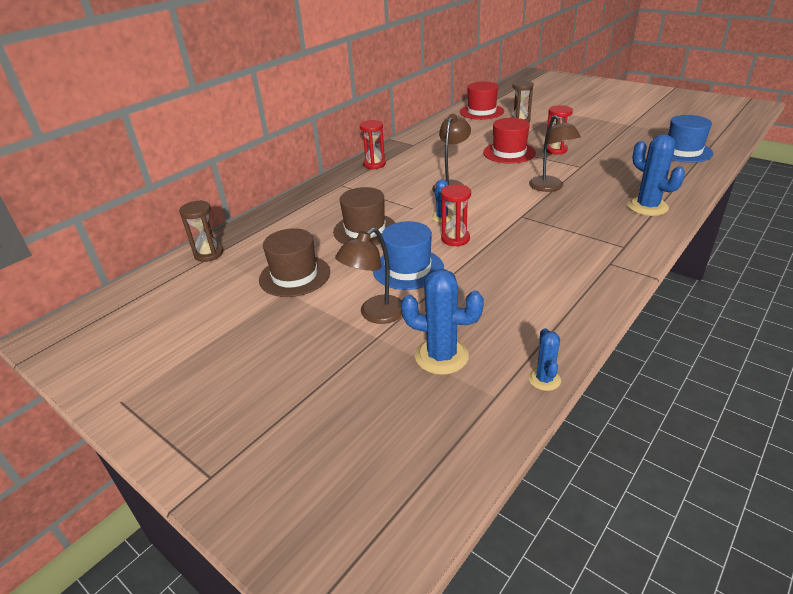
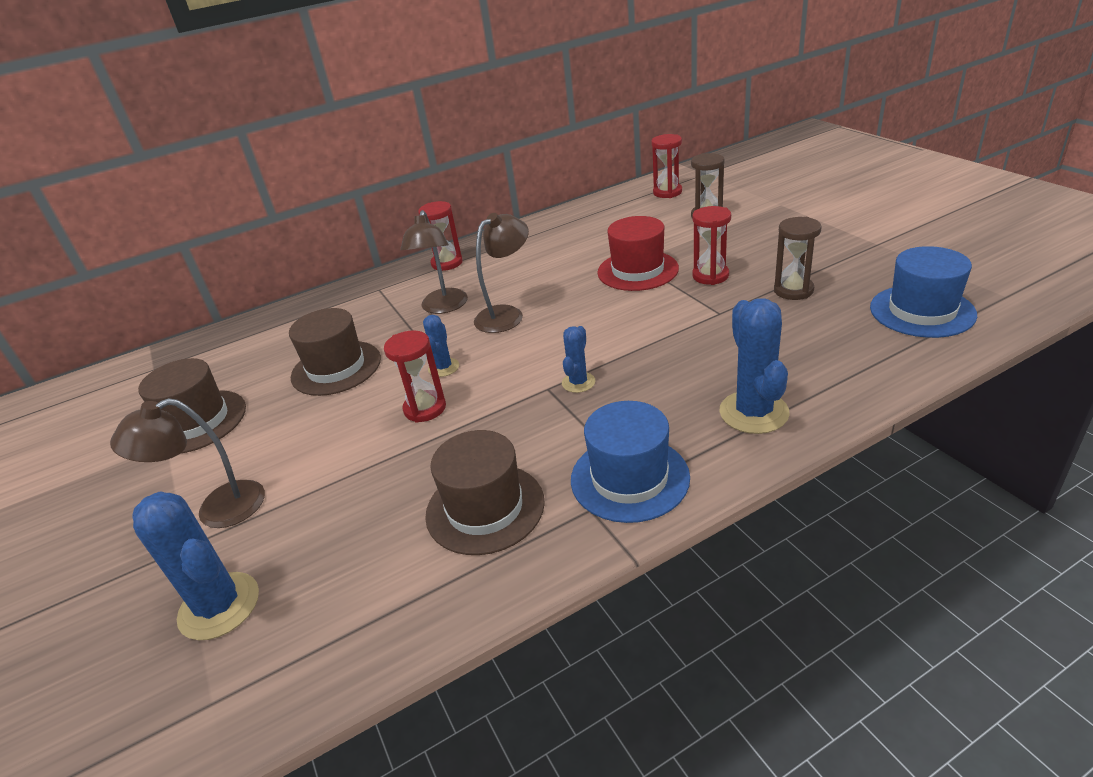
camera: 25 degrees right, 0 degrees up
brown hourglass [179,200,223,262] -> brown hourglass moved to [774,217,822,300]
blue hat [373,221,444,290] -> blue hat moved to [571,401,690,523]
red hat [460,82,504,120] -> red hourglass [651,134,682,198]
blue cactus [528,328,561,391] -> blue cactus moved to [562,326,595,393]
brown lamp [529,115,581,192] -> brown lamp moved to [400,210,468,314]
none -> brown hat [425,430,545,555]

